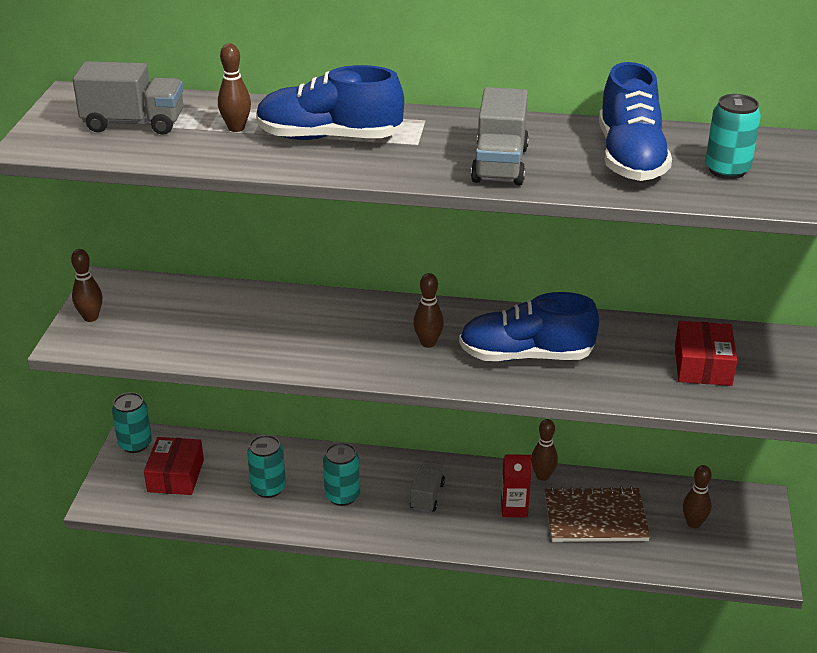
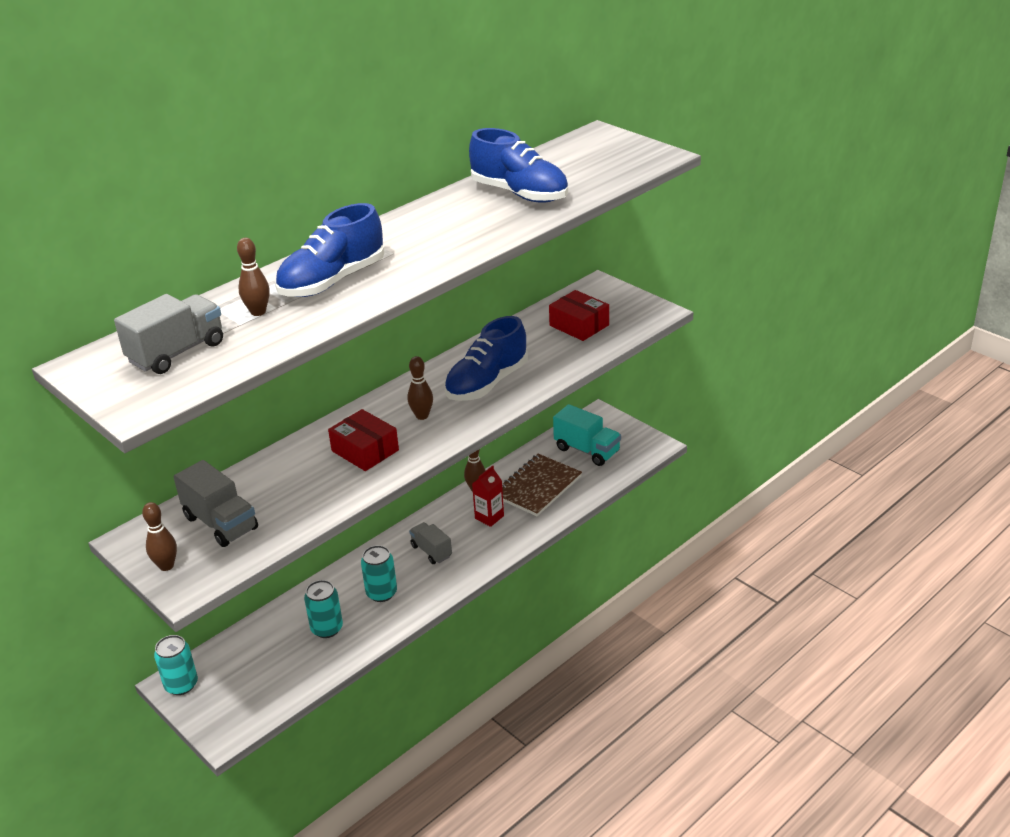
camera: 50 degrees left, 0 degrees up
red box [144,437,204,495] -> red box moved to [328,409,399,471]
grey truck [471,87,529,185] -> grey truck moved to [174,460,258,547]
brown bowling pin [683,465,712,528] -> turquoise truck [553,404,621,466]
turquoise can [705,94,761,179] -> none

